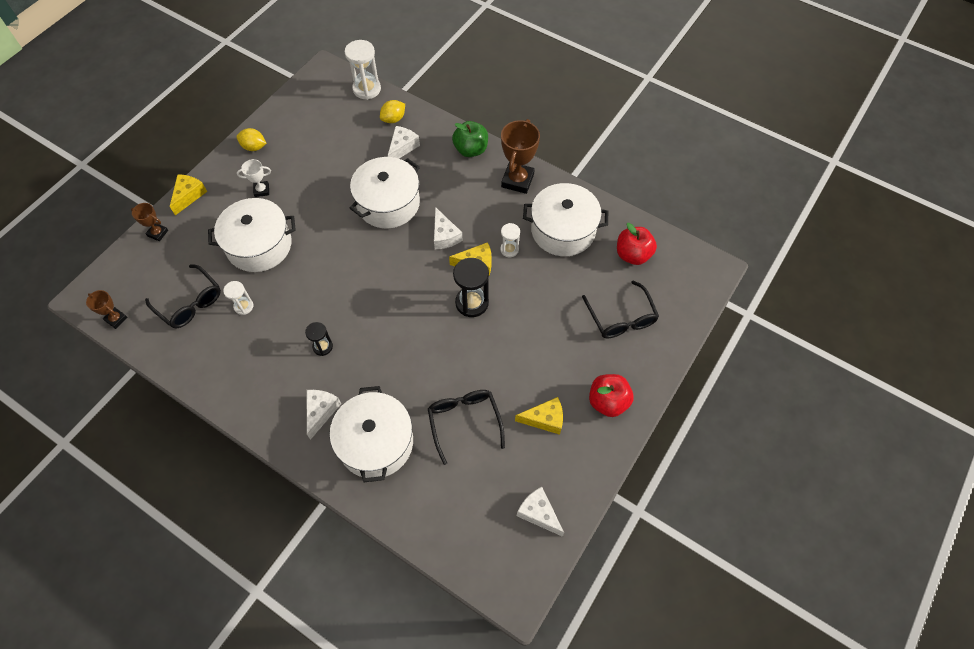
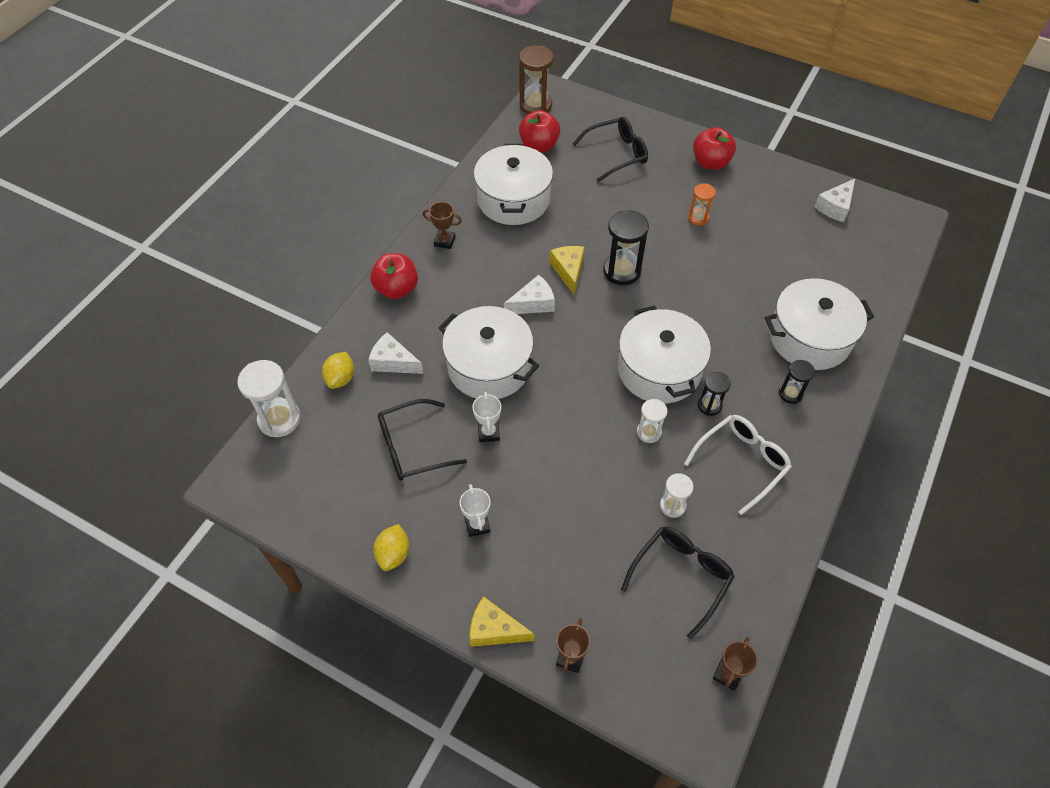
camera: 95 degrees left, 5 degrees down
white pot [208,198,296,272] -> white pot moved to [618,305,711,404]
white cheese [307,390,341,440] -> black hourglass [779,360,815,404]
yellow lemon [380,100,405,123] -> yellow lemon turned 60 degrees clockwise [322,352,354,389]
black glasses [428,390,505,465] -> black glasses moved to [378,399,467,480]
green apple [452,121,488,157] -> red apple [370,253,418,299]
white hourglass [500,223,520,257] -> white hourglass moved to [637,399,668,443]
brown trophy [501,119,540,194] -> brown trophy [423,202,462,249], size x0.54
yellow cheese [515,397,563,435] -> none
none -> white trophy [473,391,501,442]
none -> brown hourglass [519,45,554,115]
none -> white glasses [684,415,792,515]
none -> orange hourglass [688,183,716,226]

